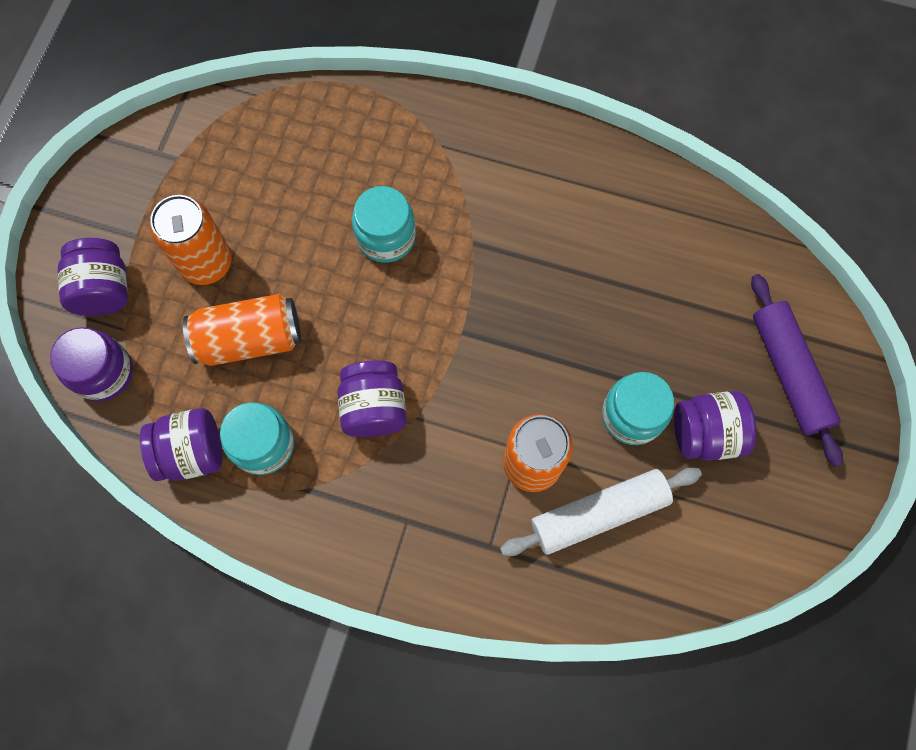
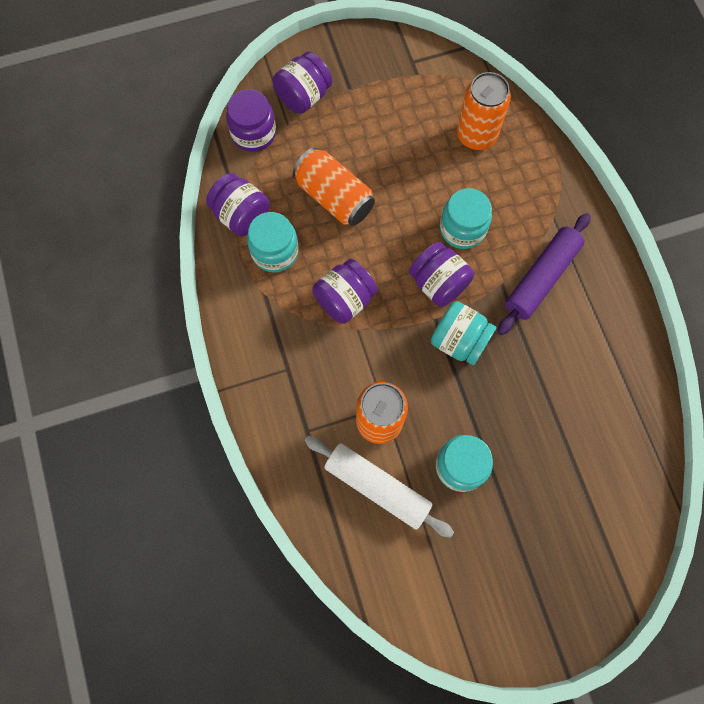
camera: 55 degrees right, 0 degrees up
orange can [150,195,232,285] -> orange can moved to [457,72,511,150]
purple jar [674,391,756,461] -> purple jar moved to [409,242,474,307]
purple rolling pin [751,274,843,467] -> purple rolling pin moved to [497,213,591,335]
none -> turquoise jar [431,301,497,365]

